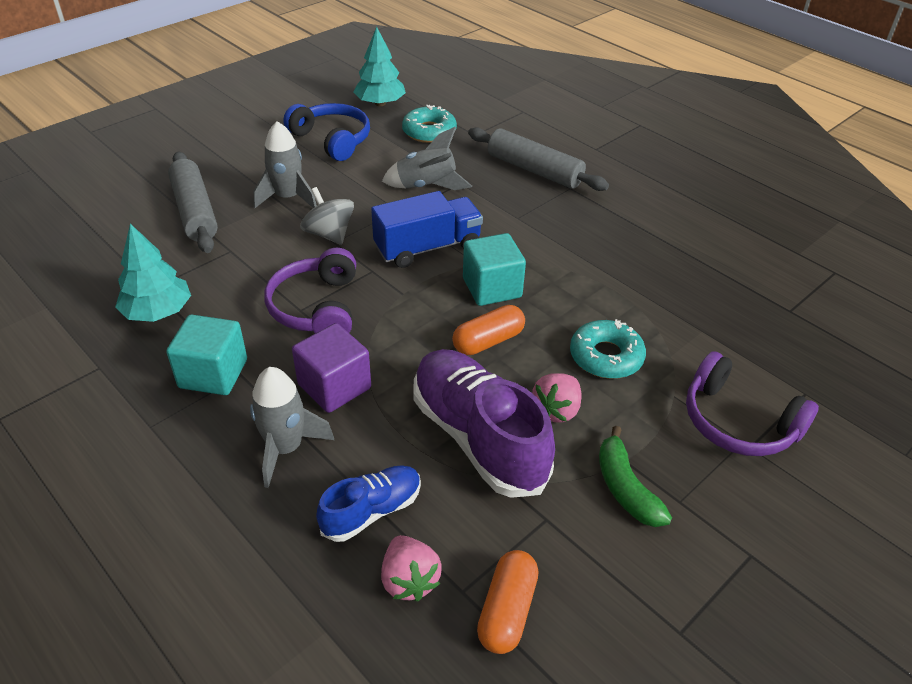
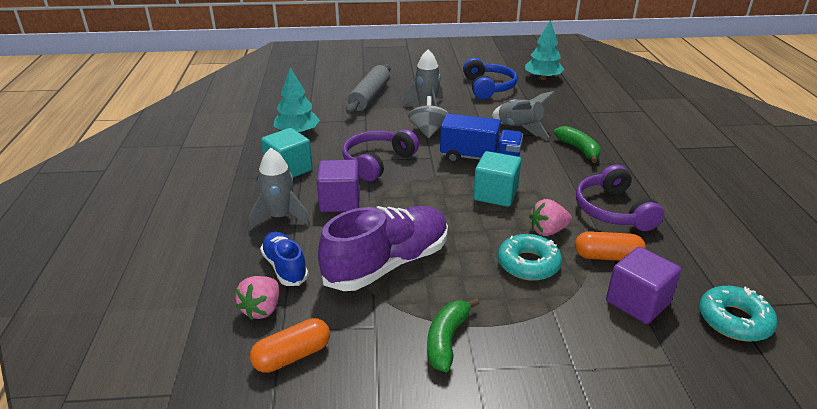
camera: 40 degrees right, 10 degrees down
blue shoe [316,465,421,542] -> blue shoe turned 120 degrees counterclockwise [260,232,309,286]
turquoise donut [402,105,457,143] -> turquoise donut moved to [699,286,777,341]
purple shoe [413,349,555,498] -> purple shoe turned 45 degrees clockwise [318,206,448,291]
orange capsule [452,305,525,355] -> orange capsule moved to [575,231,646,261]
grey rolling pin [468,127,609,191] -> none
pink strawberry [532,373,582,423] -> pink strawberry moved to [529,199,572,236]
purple headphones [686,351,819,456] -> purple headphones moved to [576,165,664,231]
none -> green banana [554,126,601,163]
none -> purple cube [606,247,681,324]

